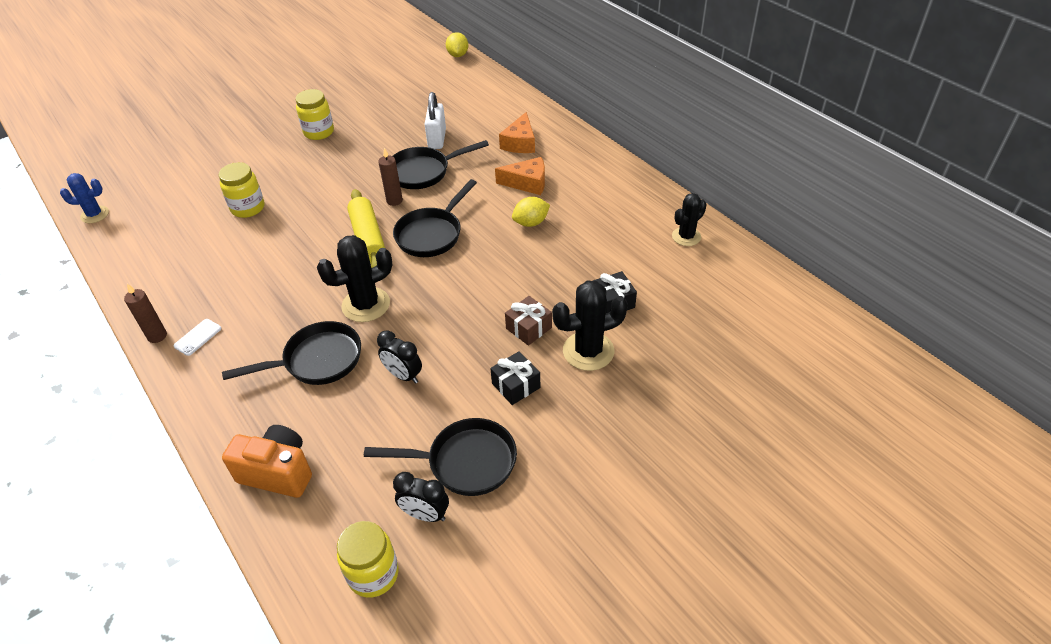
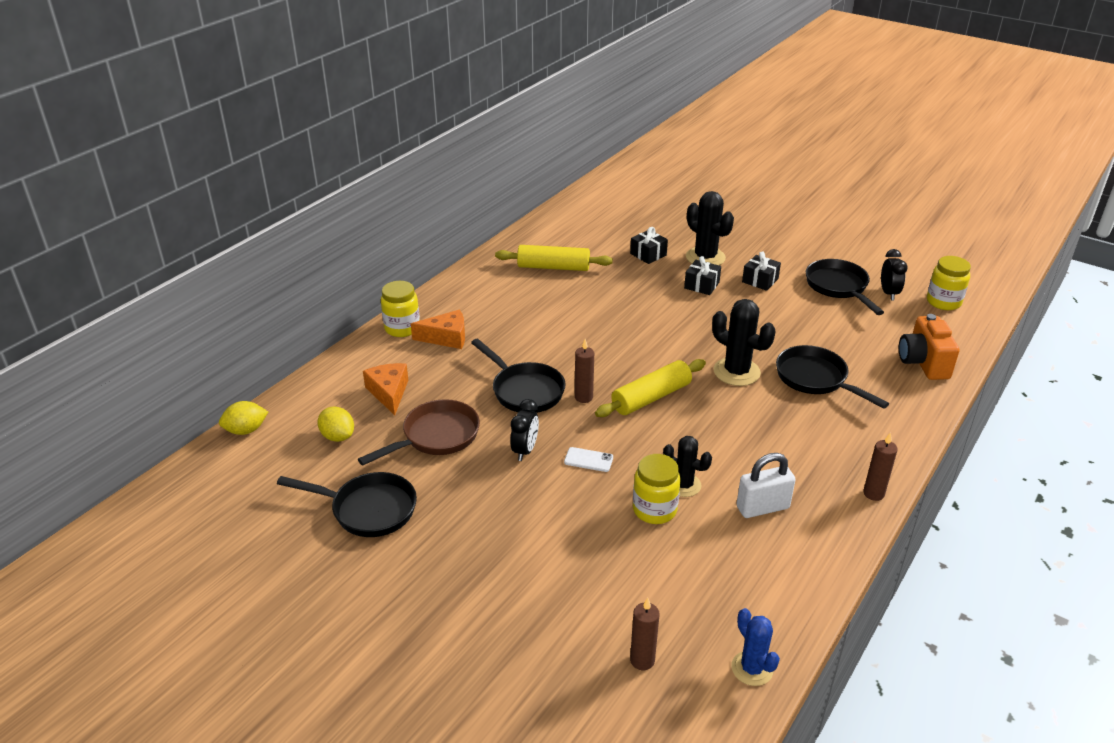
camera: 110 degrees left, 10 degrees down
white phone [173,319,222,356] -> white phone moved to [564,447,613,472]
yellow jar [296,89,334,140] -> yellow jar moved to [381,281,420,337]
black clock [377,330,422,384] -> black clock moved to [510,399,539,461]
black pan [393,179,477,257] -> black pan moved to [277,472,417,537]
white padlock [425,92,446,149] -> white padlock moved to [736,453,796,518]
orange cheese [495,157,545,195] -> orange cheese moved to [363,363,408,415]
brown gift [505,296,552,346] -> black gift [684,256,721,295]
yellow lemon [512,197,550,227] -> yellow lemon moved to [317,407,354,442]
black cactus [672,193,707,246] -> black cactus moved to [663,436,712,497]
none -> brown pan [358,399,480,466]
none -> yellow rolling pin [495,245,613,271]
none -> brown candle [630,598,660,670]

